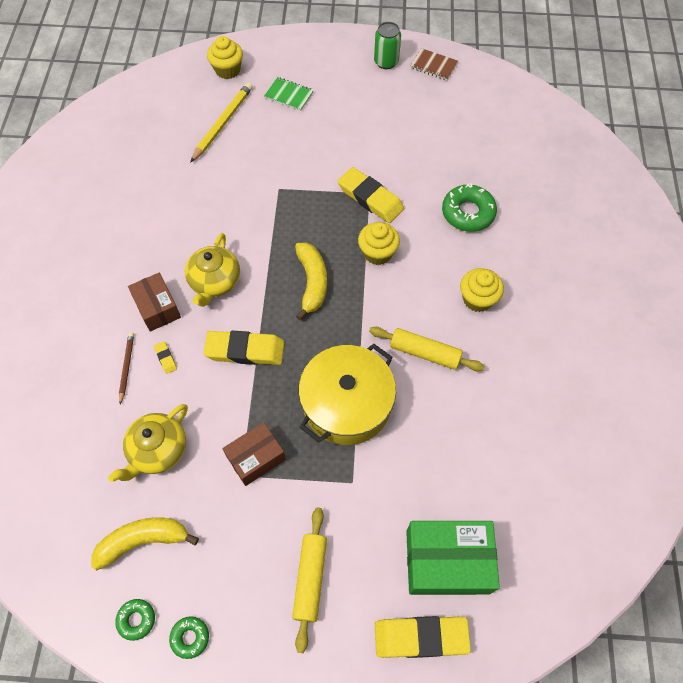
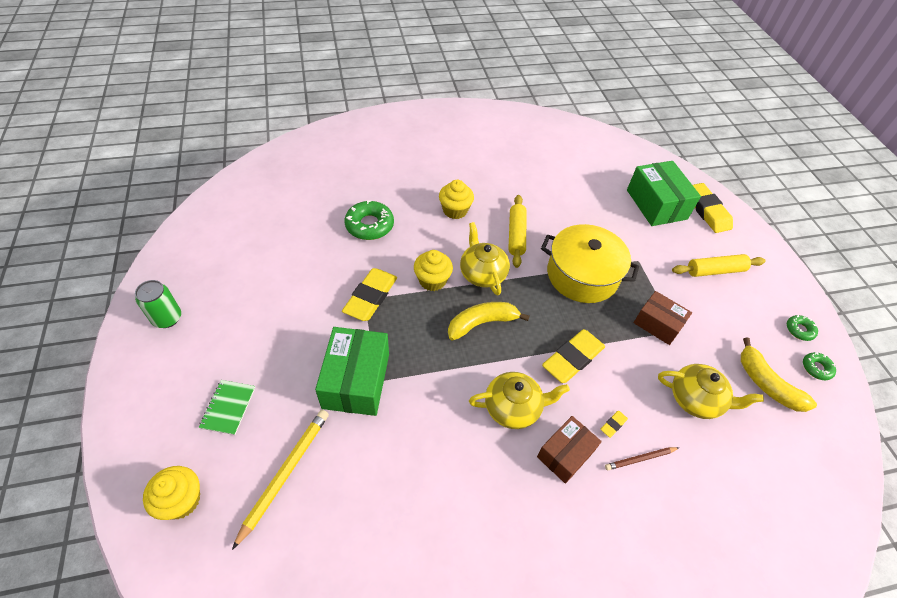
camera: 110 degrees left, 10 degrees down
yellow pencil [190,82,253,163] -> yellow pencil turned 105 degrees clockwise [232,410,329,550]
yellow eraser [204,331,284,365] -> yellow eraser turned 60 degrees clockwise [542,329,605,383]
brown notebook [410,48,458,81] -> none
none -> green box [315,327,389,416]
none -> yellow teapot [460,222,510,295]

